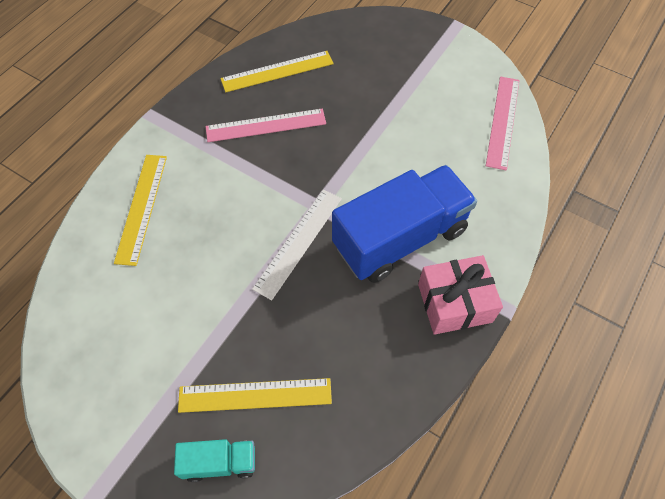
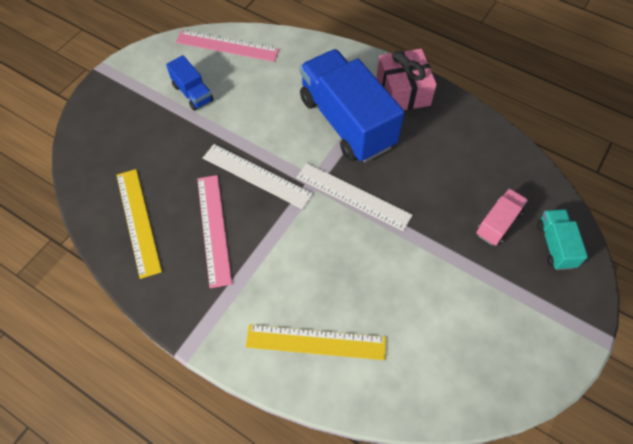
camera: 90 degrees left, 0 degrees up
yellow ruler [178,378,332,413] -> pink truck [476,188,528,246]
none -> blue truck [166,55,213,111]
none -> white ruler [203,144,313,209]

